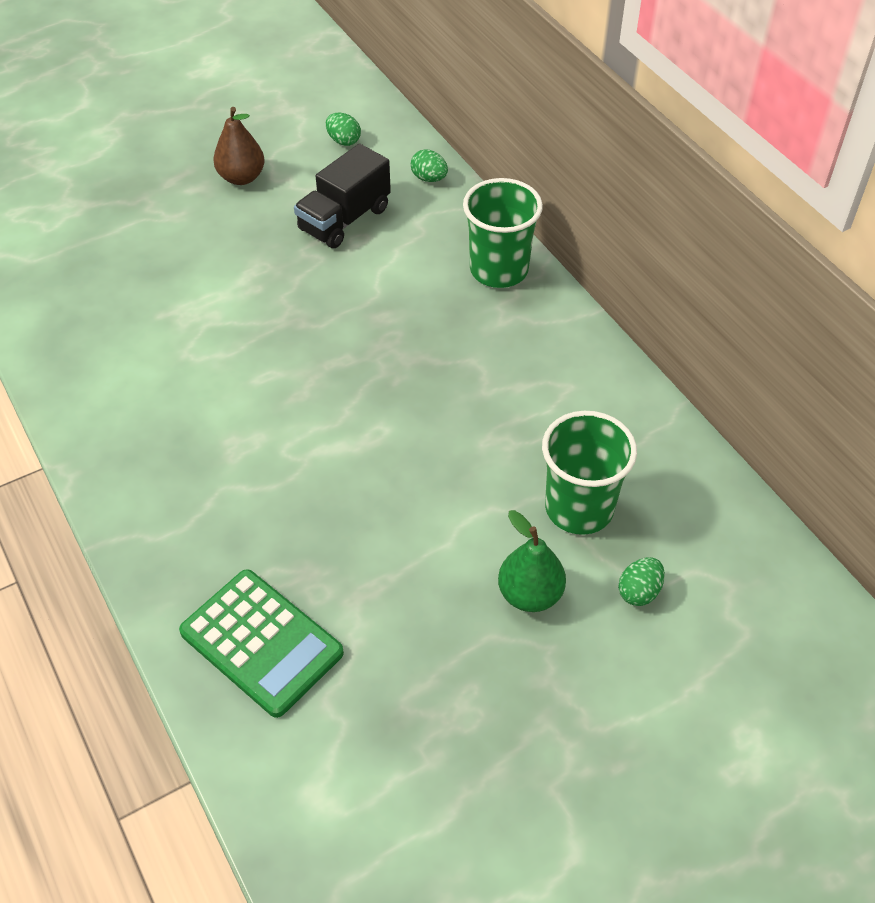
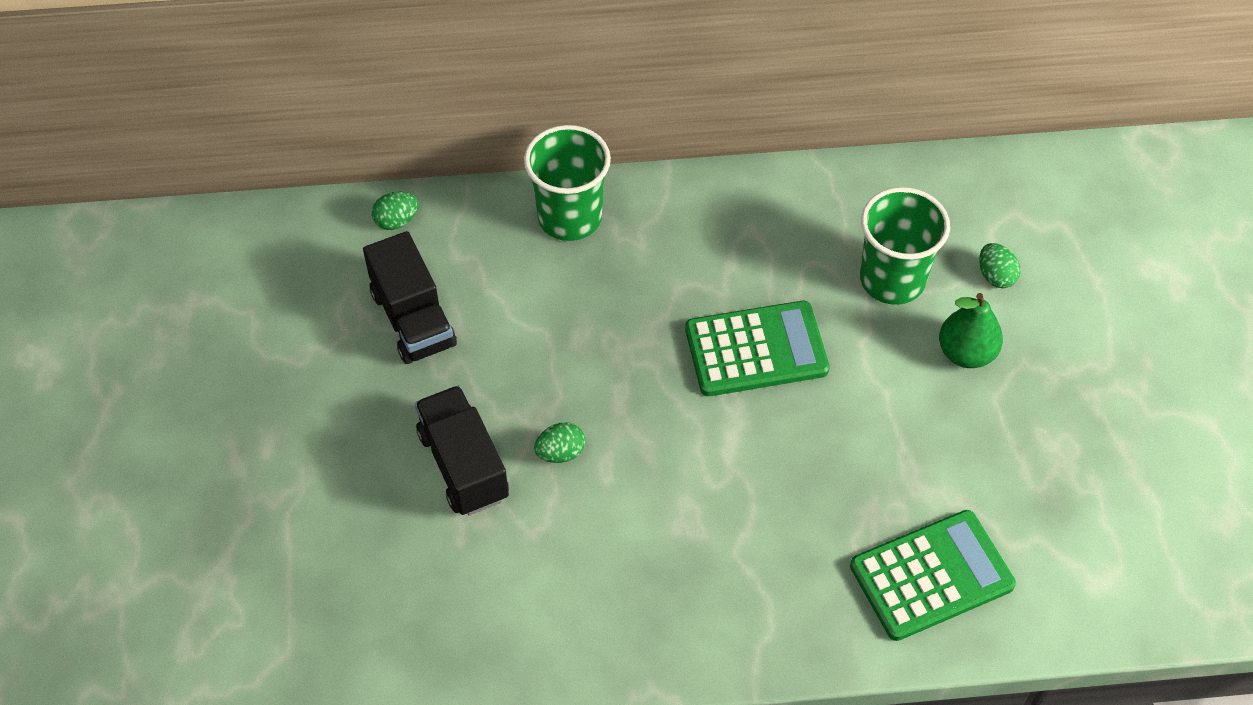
camera: 65 degrees left, 5 degrees up
brown pear [213,107,265,185] -> none
green egg [326,112,361,146] -> green egg moved to [534,422,585,463]
none -> black truck [415,385,509,516]
none -> green calculator [685,301,830,396]

